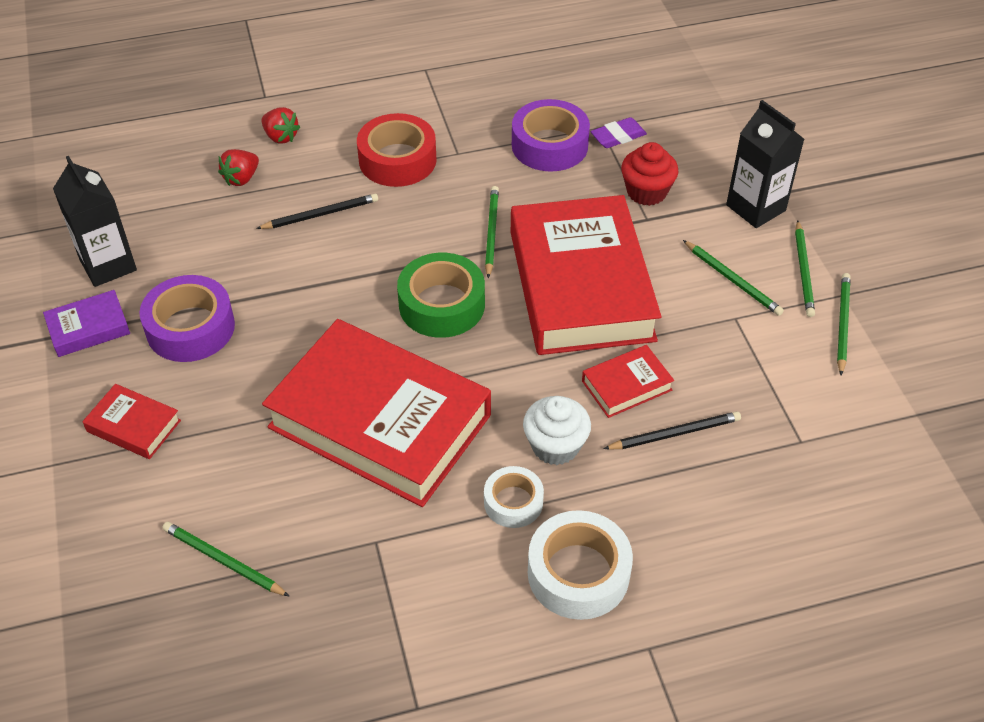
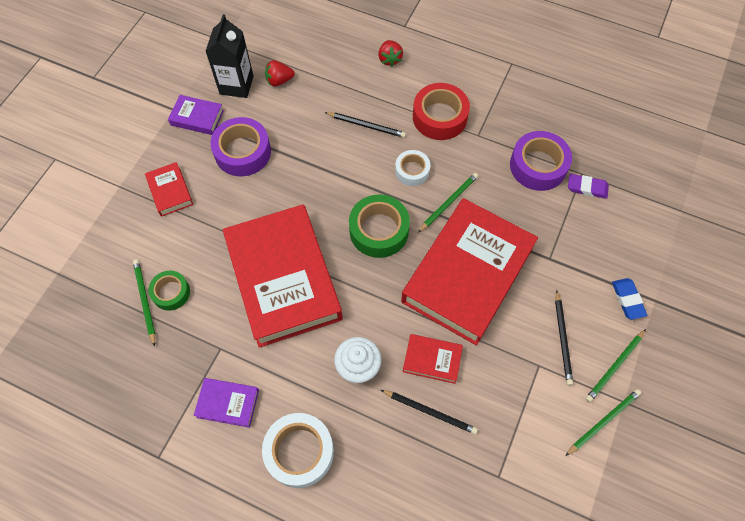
camera: 40 degrees right, 15 degrees up
red strawberry [218,149,259,186] -> red strawberry moved to [265,60,295,87]
white tape [484,466,544,528] -> white tape moved to [395,150,430,186]
red cupcake [621,142,678,206] -> none
green pencil [683,240,784,316] -> black pencil [555,290,573,385]
black carton [726,100,804,228] -> blue eraser [612,278,647,320]
none -> green tape [148,271,190,311]
none -> purple book [194,378,259,428]

